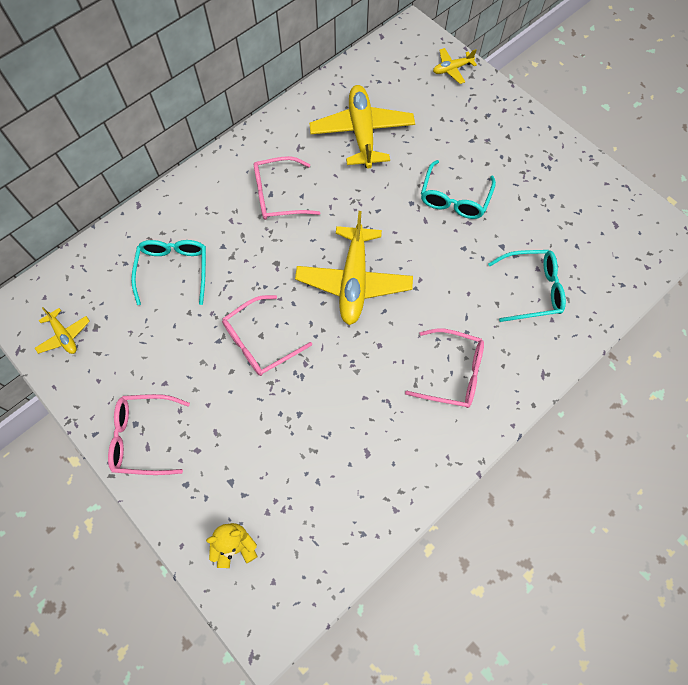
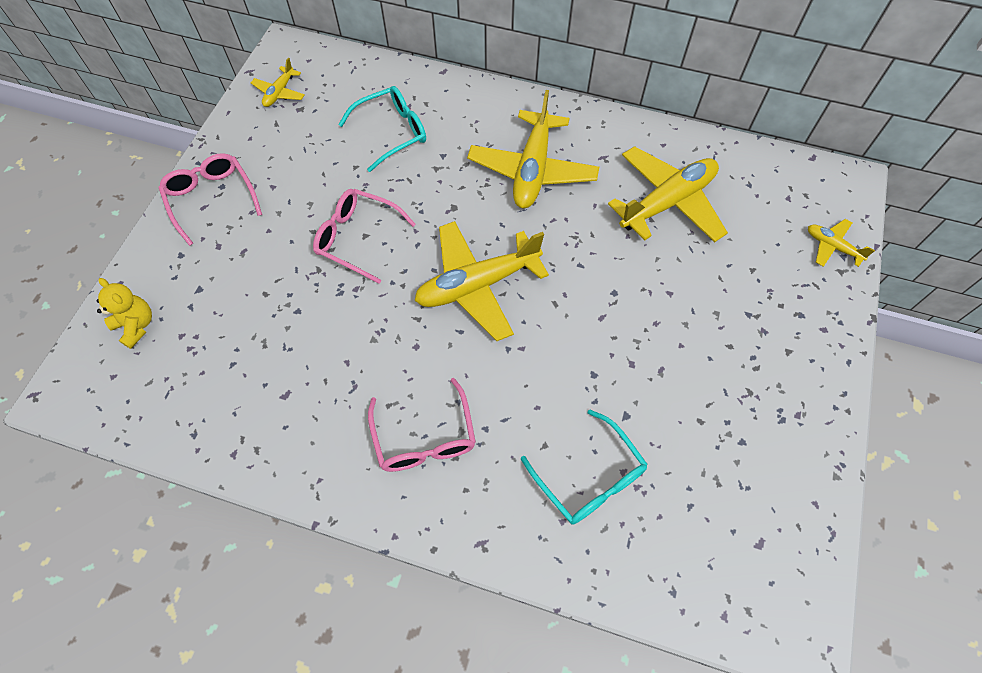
camera: 60 degrees right, 5 degrees down
pink glasses [254,156,320,220] -> yellow plane [467,90,599,208]
turquoise glasses [421,160,496,219] -> none

